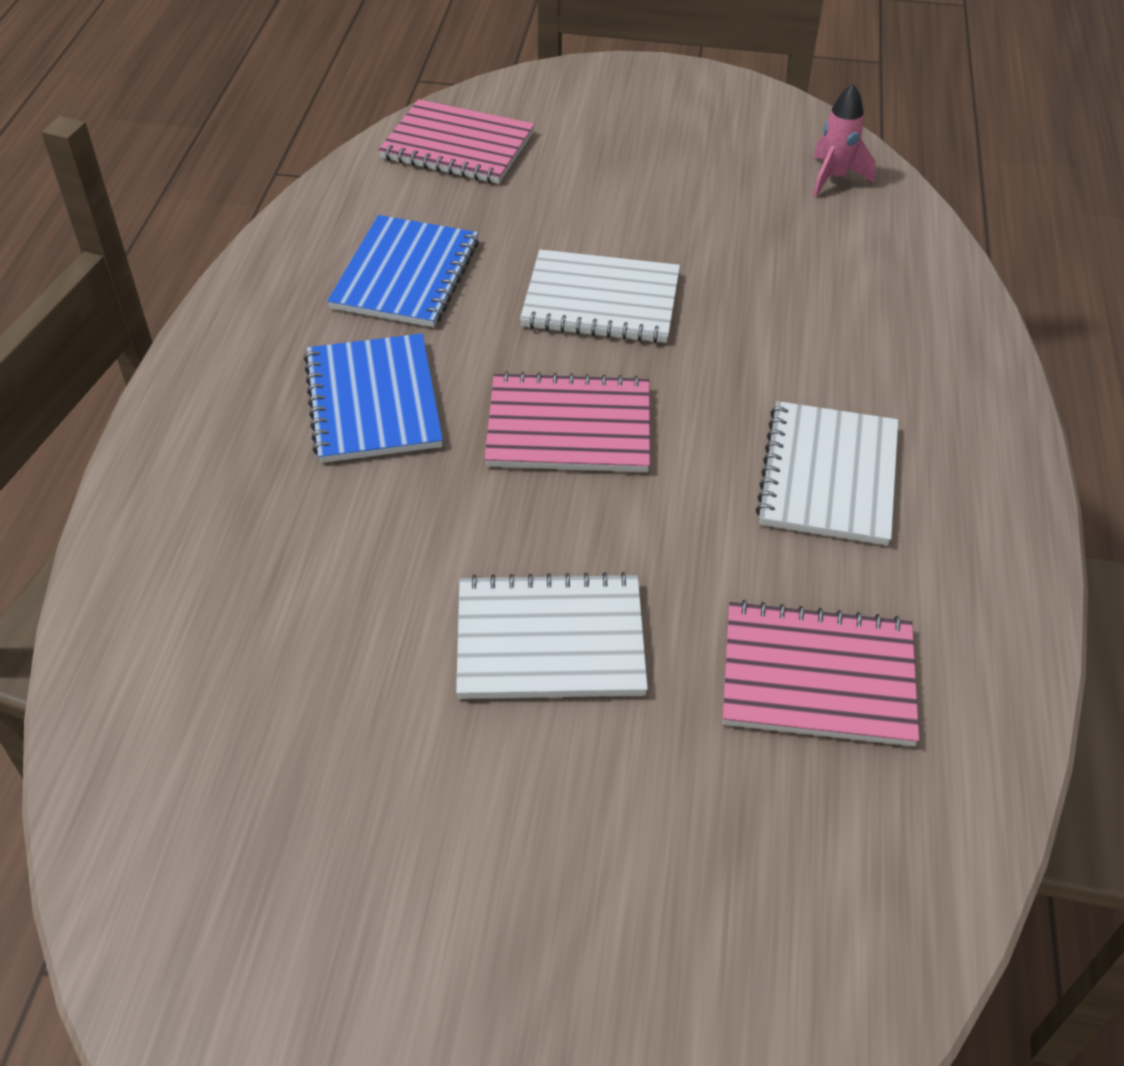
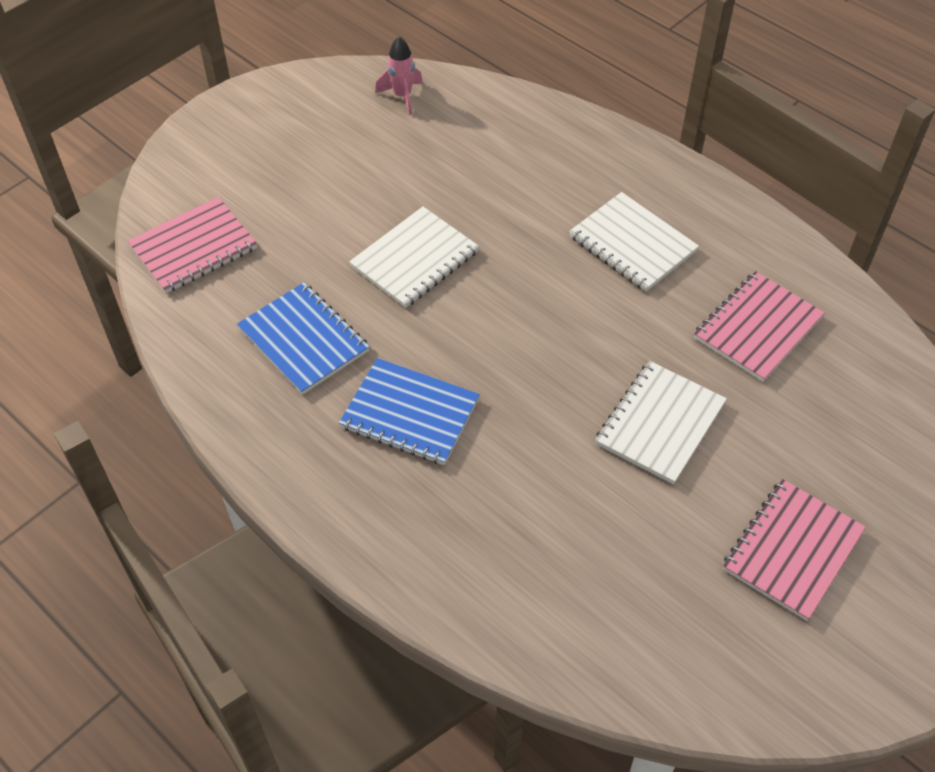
camera: 55 degrees left, 5 degrees up
pink notebook [485,371,650,472] -> pink notebook moved to [723,479,866,621]

